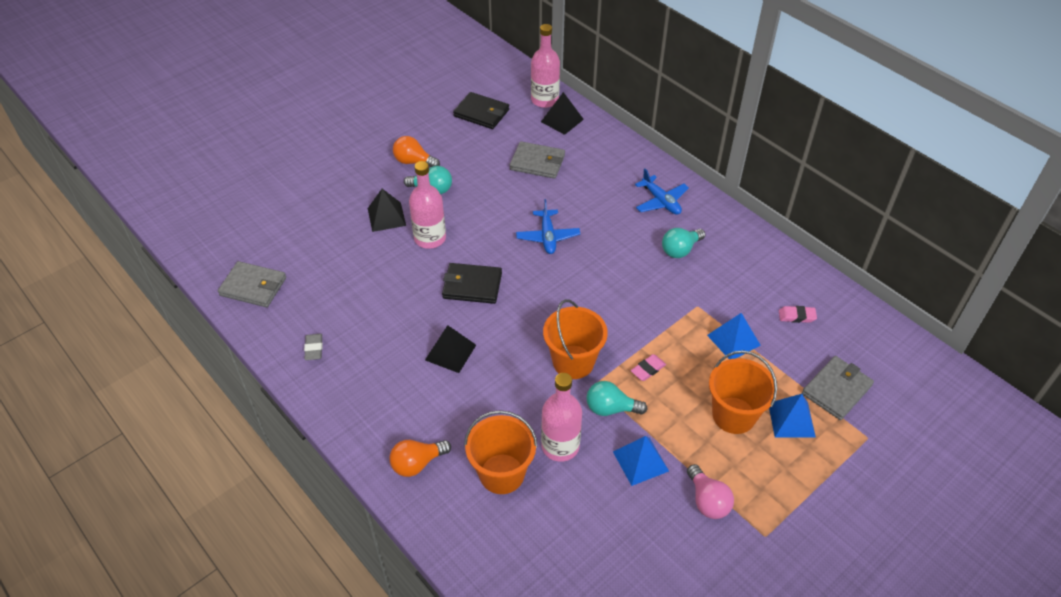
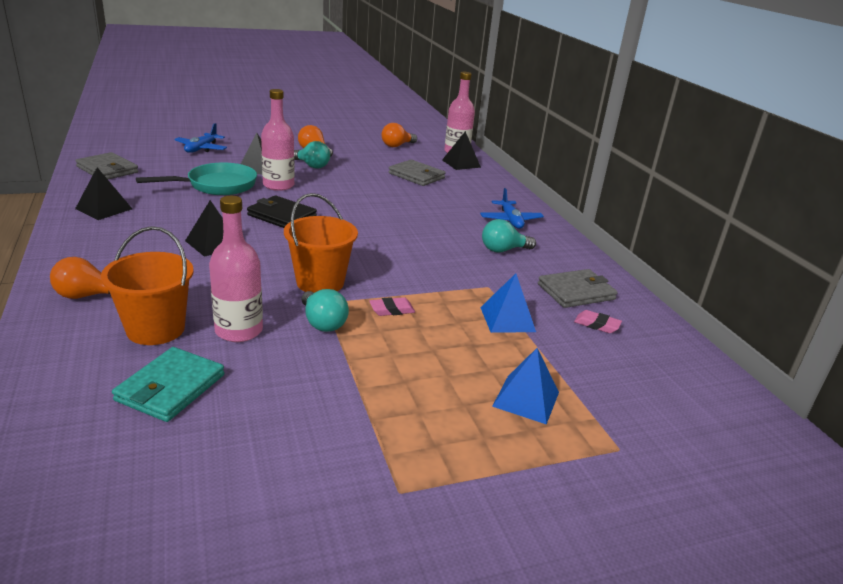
camera: 20 degrees right, 20 degrees down
grey eraser [304,334,323,360] -> black pyramid [75,167,132,220]
black wallet [453,92,509,129] -> orange light bulb [382,123,417,147]
blue plane [516,199,580,254] -> blue plane moved to [174,123,227,153]
turquoise light bulb [586,381,647,416] -> turquoise light bulb turned 150 degrees counterclockwise [301,289,349,332]
blue pyramid [613,436,669,486] -> none
pink light bulb [687,464,734,519] -> none
orange bucket [709,350,778,434] -> none
grey wallet [802,356,874,420] -> grey wallet moved to [538,269,618,308]
none -> turquoise wallet [112,347,224,422]
none -> turquoise pan [136,163,257,195]

